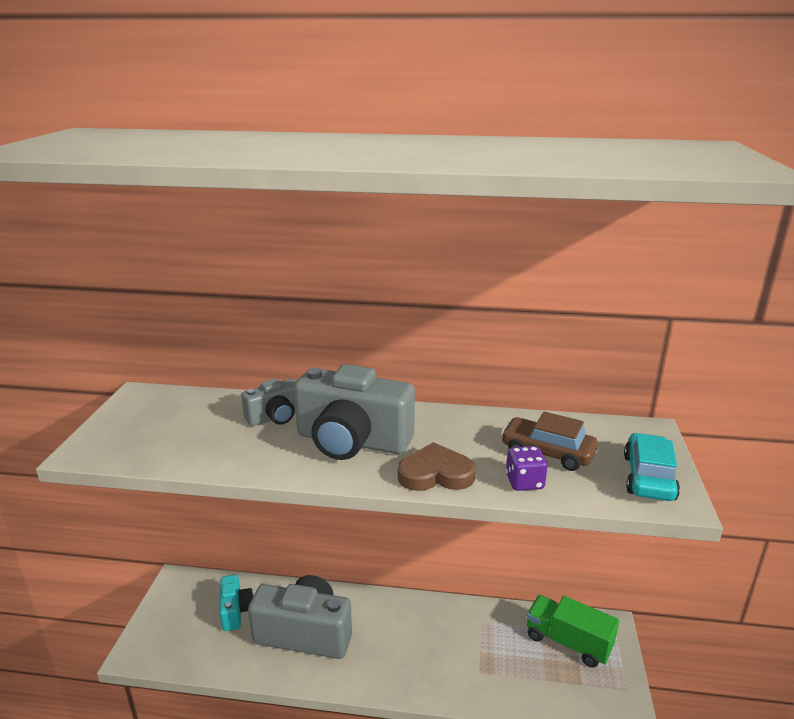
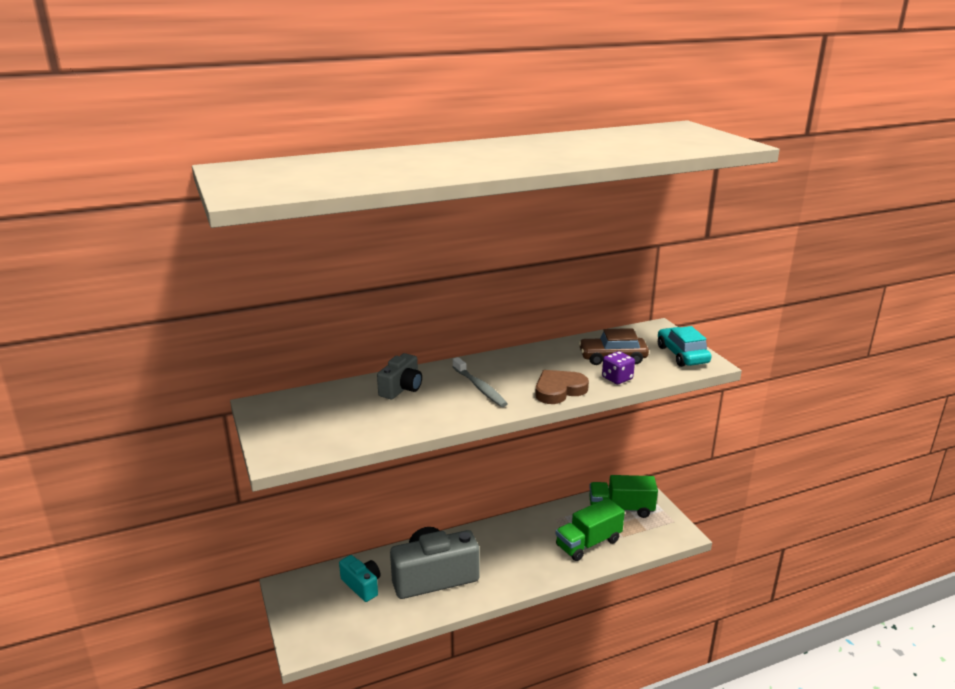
camera: 30 degrees left, 0 degrees up
grey camera [294,364,415,460] -> grey toothbrush [453,357,508,407]
none -> green truck [556,498,625,561]

